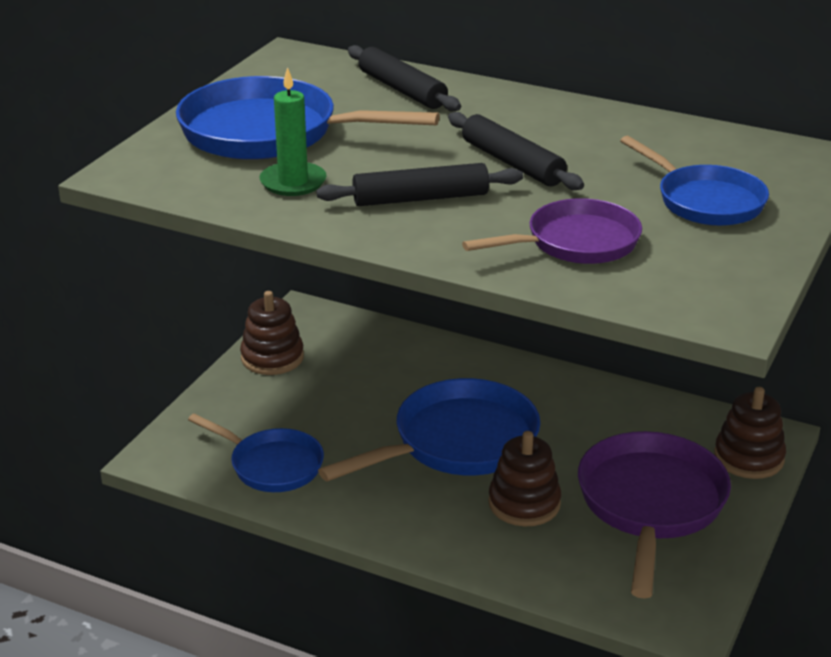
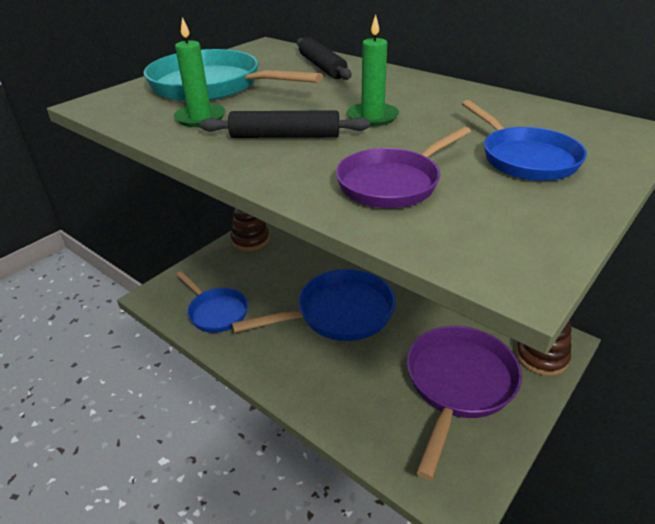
camera: 15 degrees right, 5 degrees up
blue pan [176,76,440,160] -> turquoise pan [144,49,323,101]
black rolling pin [448,112,584,190] -> green candle [347,14,399,126]
purple pan [462,198,642,264] -> purple pan turned 150 degrees clockwise [336,127,471,208]
brown stacking toy [488,431,561,527] -> none

